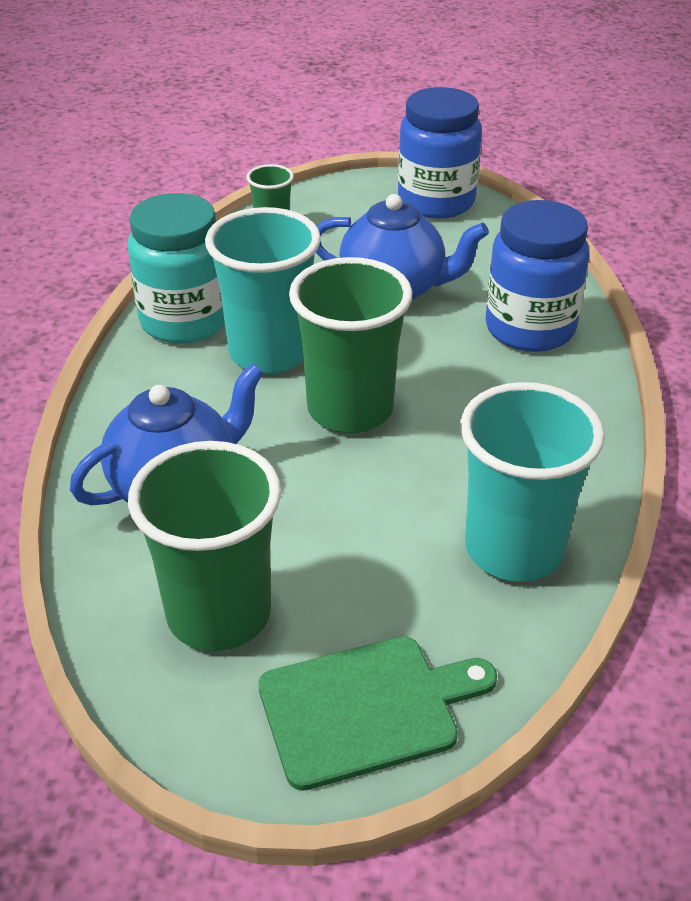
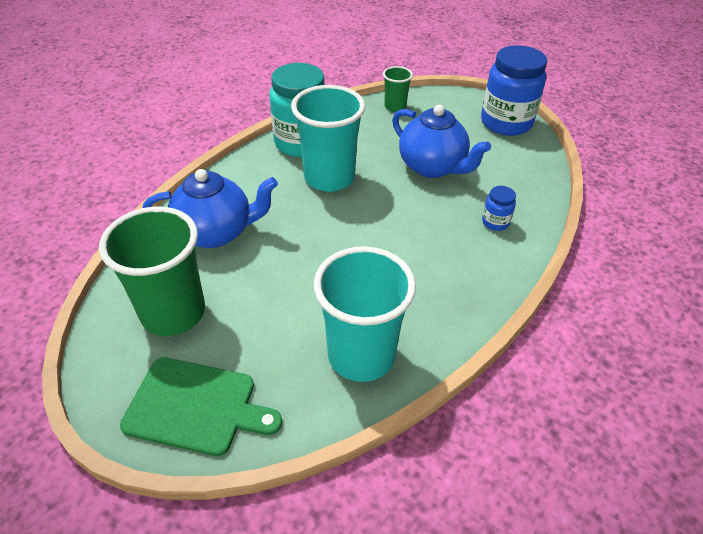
camera: 30 degrees right, 5 degrees up
green cup [289,257,413,433] -> none
blue jar [486,200,589,352] -> blue jar [482,186,516,231], size x0.44

